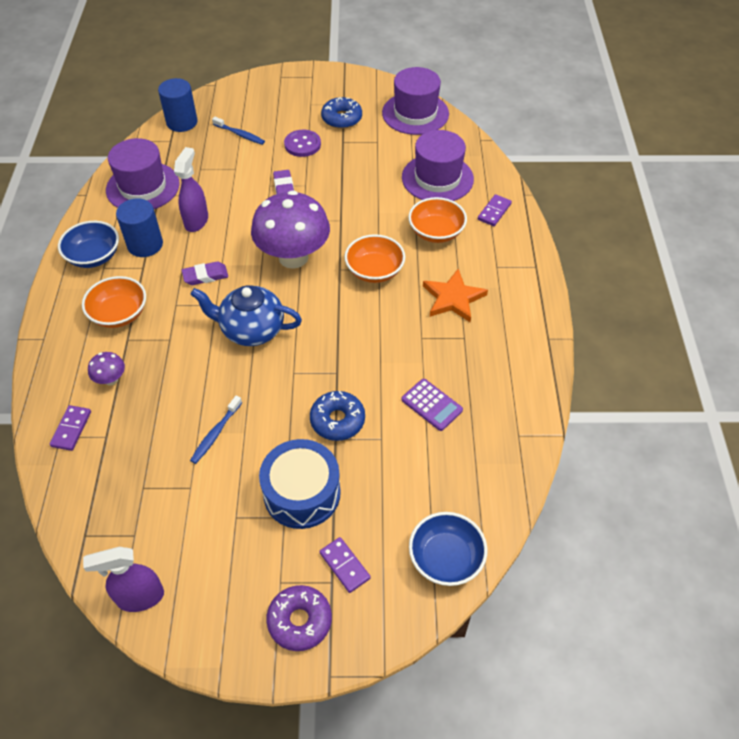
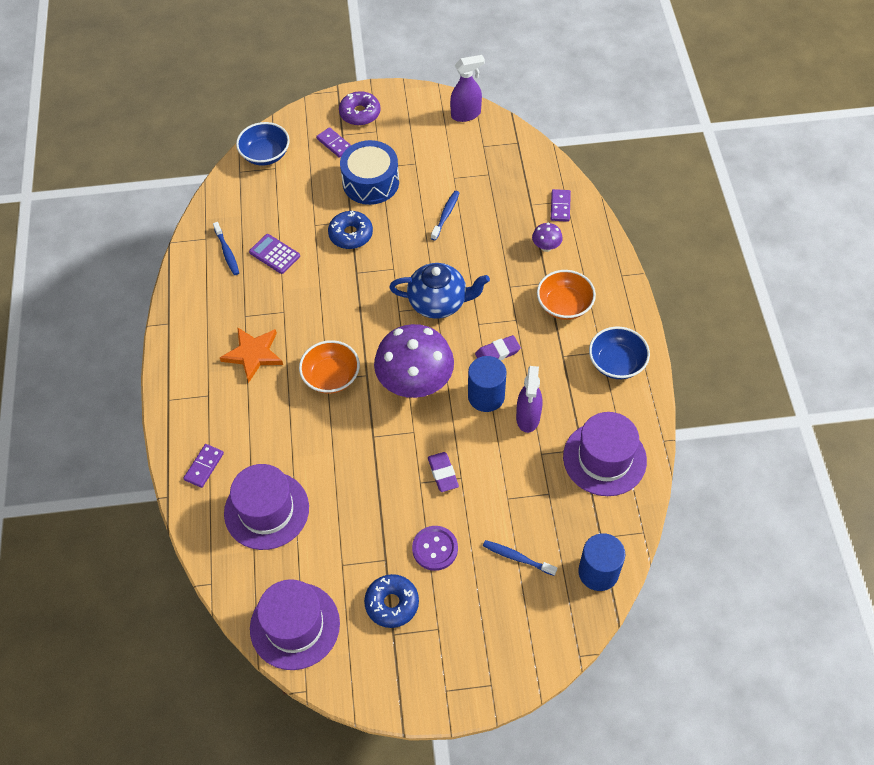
camera: 175 degrees right, 5 degrees up
blue cylinder [116,198,163,257] -> blue cylinder moved to [468,356,507,412]
orange bowl [408,197,467,243] -> none
none -> blue toothbrush [213,222,239,275]

